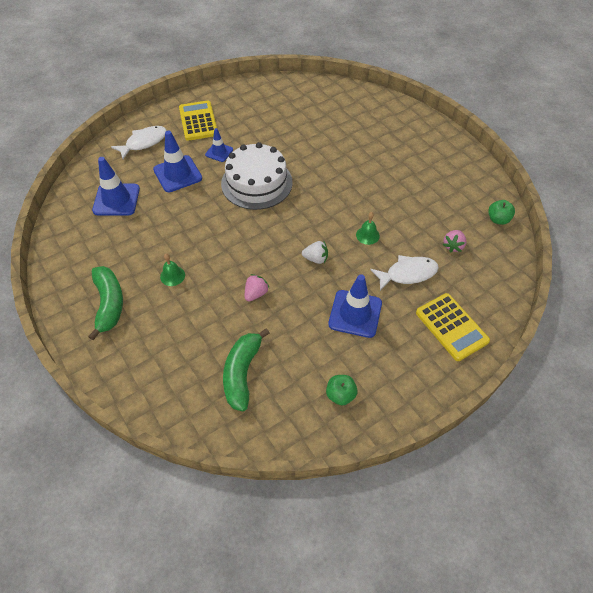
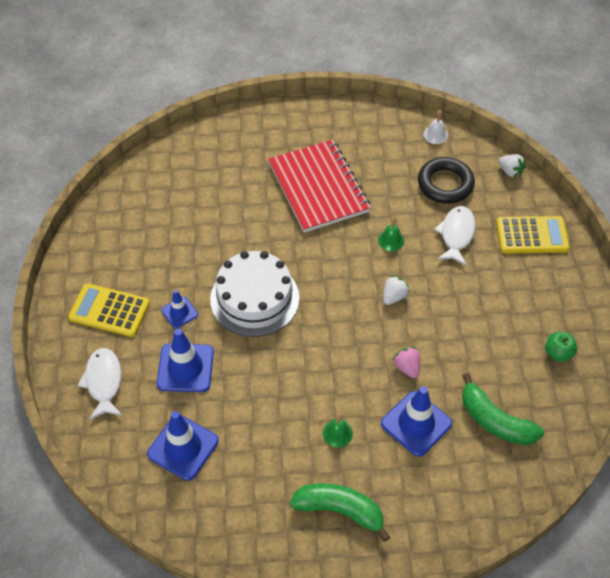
camera: 60 degrees left, 0 degrees up
blue traffic cone [328,274,382,338] -> blue traffic cone moved to [381,386,452,457]
pink strawberry [443,230,466,253] -> black ring [418,157,475,204]
green apple [488,200,515,225] -> white bell [424,110,448,144]
none -> red notebook [268,139,371,233]
none -> white strawberry [499,154,526,178]

